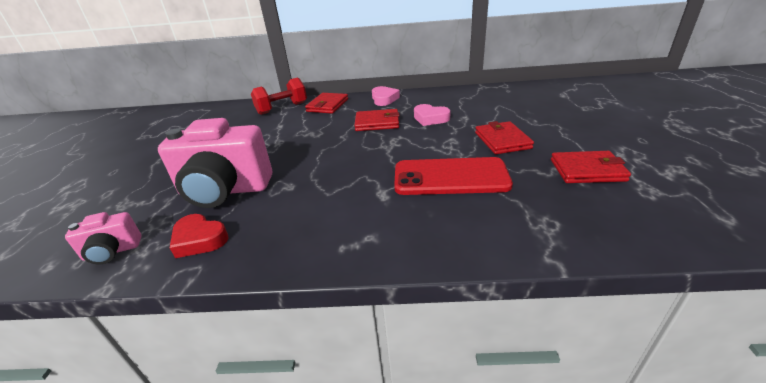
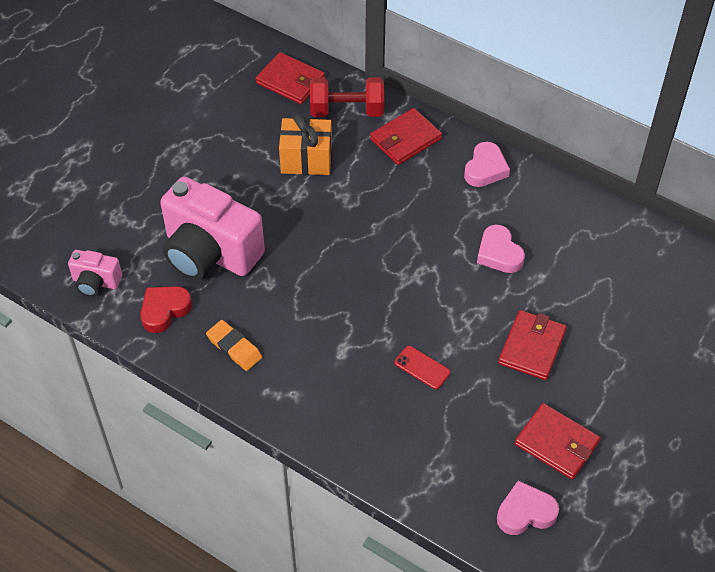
camera: 30 degrees right, 20 degrees up
red heart [170,214,229,258] -> red heart turned 75 degrees clockwise [140,286,192,333]
red wallet [354,109,400,131] -> red wallet moved to [256,52,325,104]
red phone [394,157,513,195] -> red phone [394,346,451,389], size x0.42
none -> orange eraser [206,320,262,371]
none -> orange gift [279,113,332,175]
none -> pink heart [497,481,559,535]

